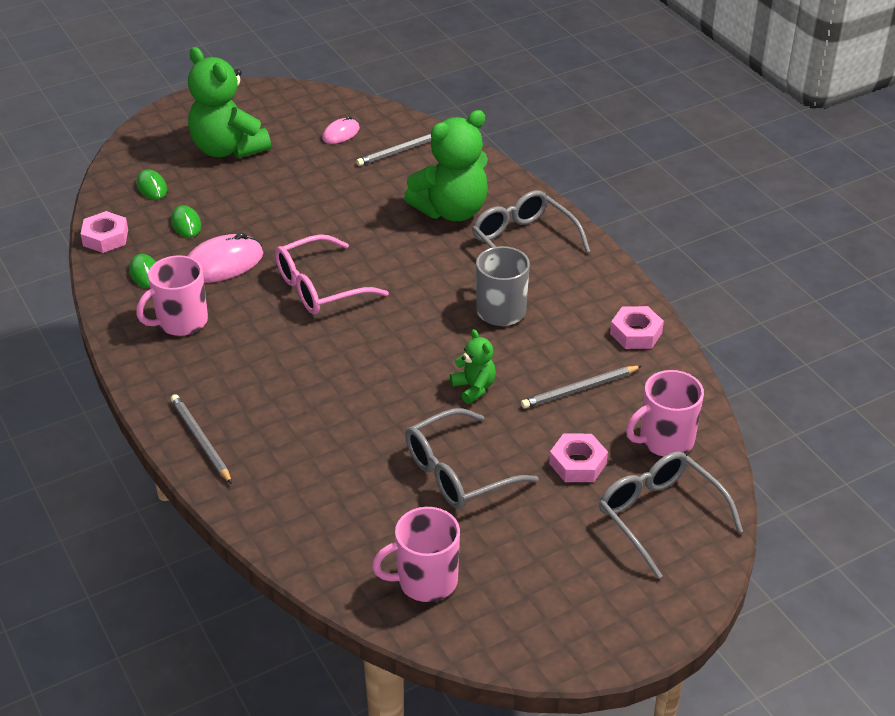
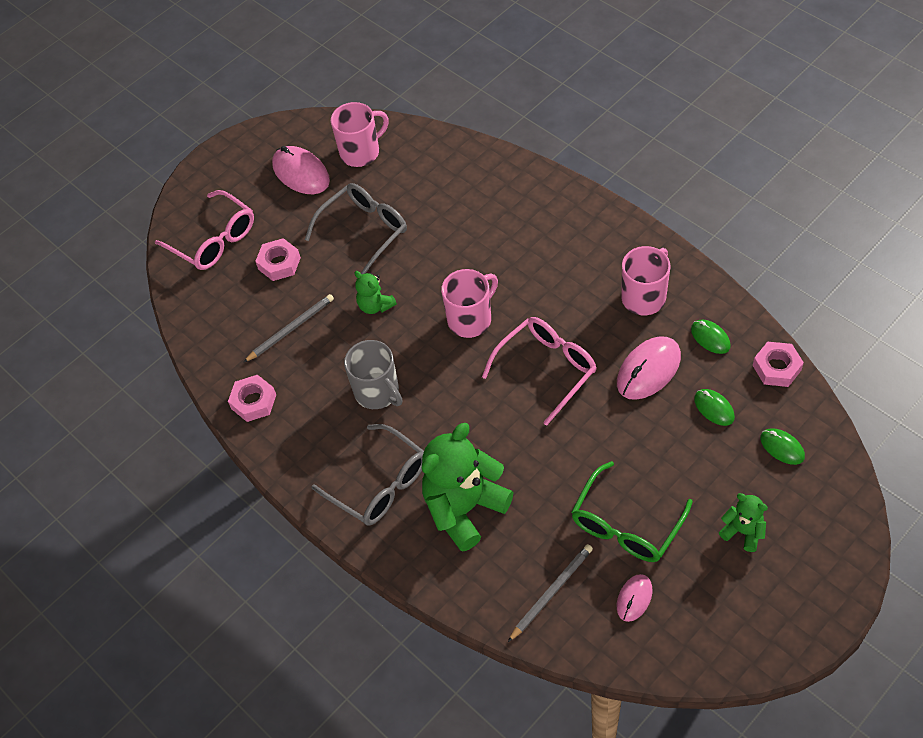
camera: 170 degrees right, 15 degrees up
grey pencil [171,394,232,484] -> none
green teddy bear [188,47,271,158] -> green teddy bear [719,493,768,552], size x0.49
grey glasses [599,452,743,579] -> pink glasses [155,190,254,270]
pink mug [626,370,704,456] -> pink mug moved to [441,269,498,338]
none -> pink mouse [272,146,330,194]
none -> green glasses [571,461,693,562]

